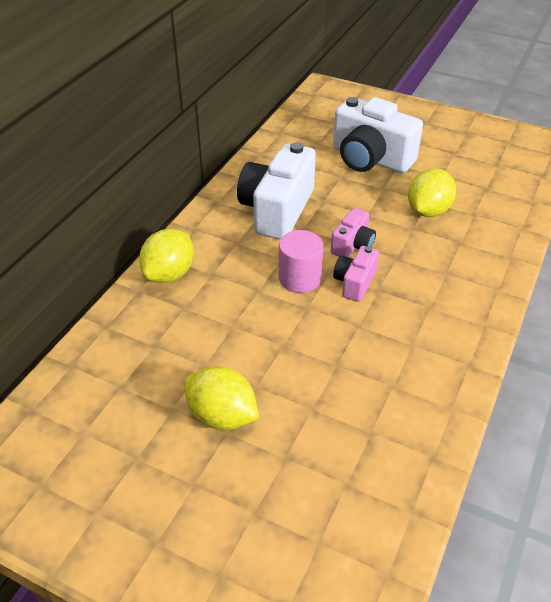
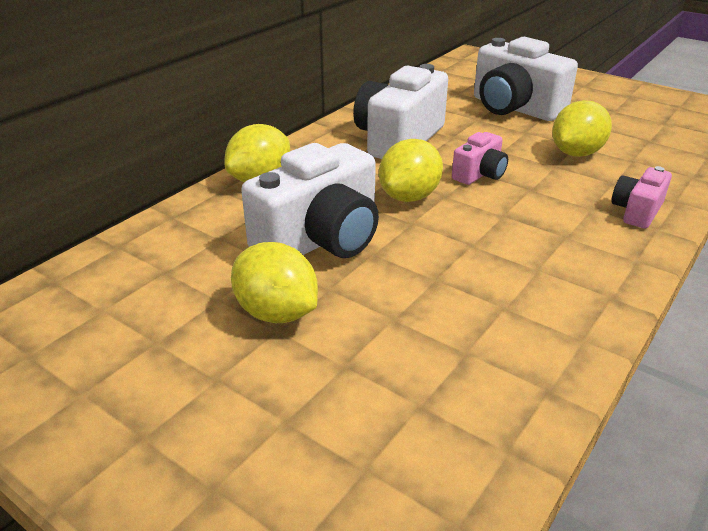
camera: 10 degrees right, 10 degrees down
pink cylinder [279,230,323,293] -> yellow lemon [379,139,443,202]
pink camera [333,246,379,302] -> pink camera moved to [611,166,672,229]
none -> white camera [241,143,379,258]

